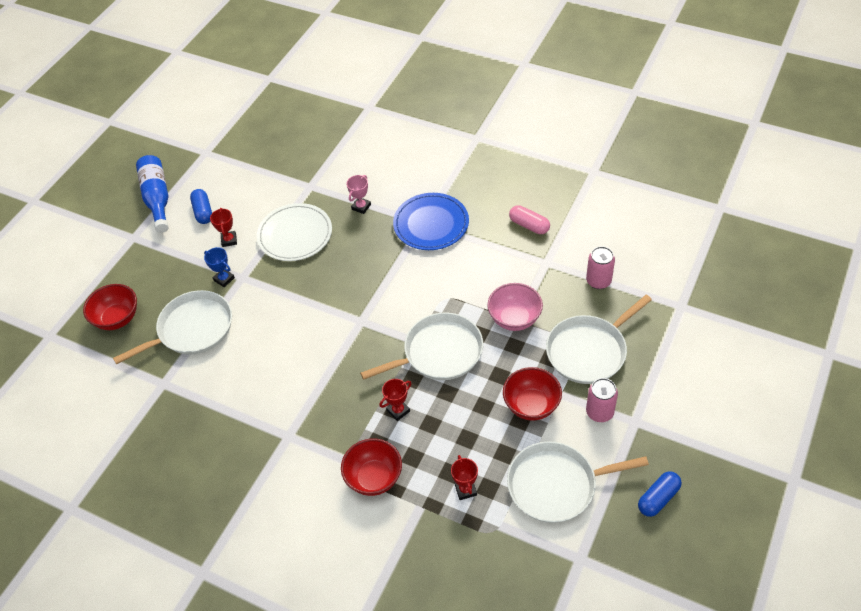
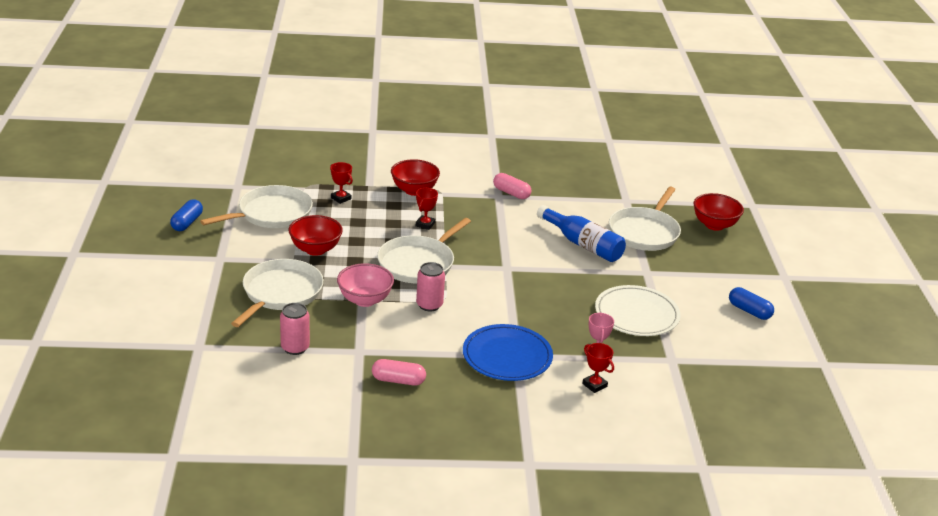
camera: 145 degrees right, 20 degrees down
blue bottle [136,155,169,233] -> blue bottle moved to [537,205,626,262]
blue trophy [204,247,235,287] -> none
red trophy [210,208,237,247] -> red trophy moved to [582,343,614,393]
pink can [586,378,618,422] -> pink can moved to [416,262,445,312]
none -> pink capsule [493,173,531,199]

